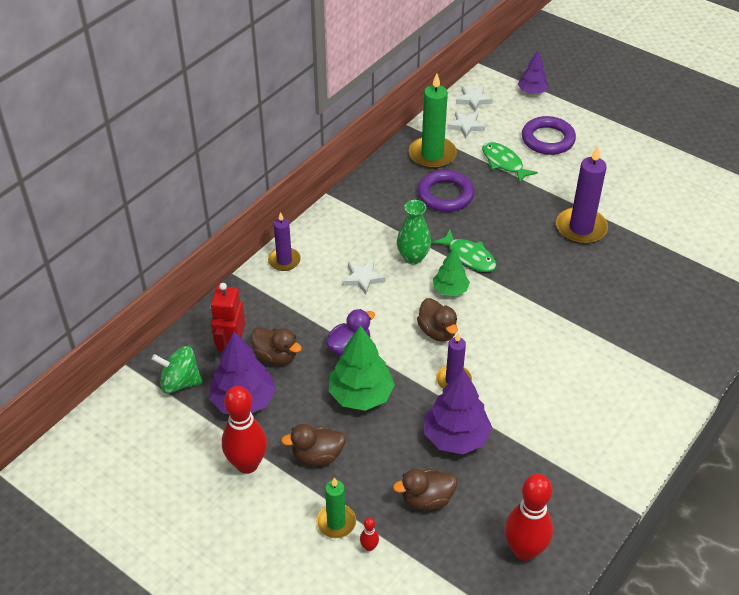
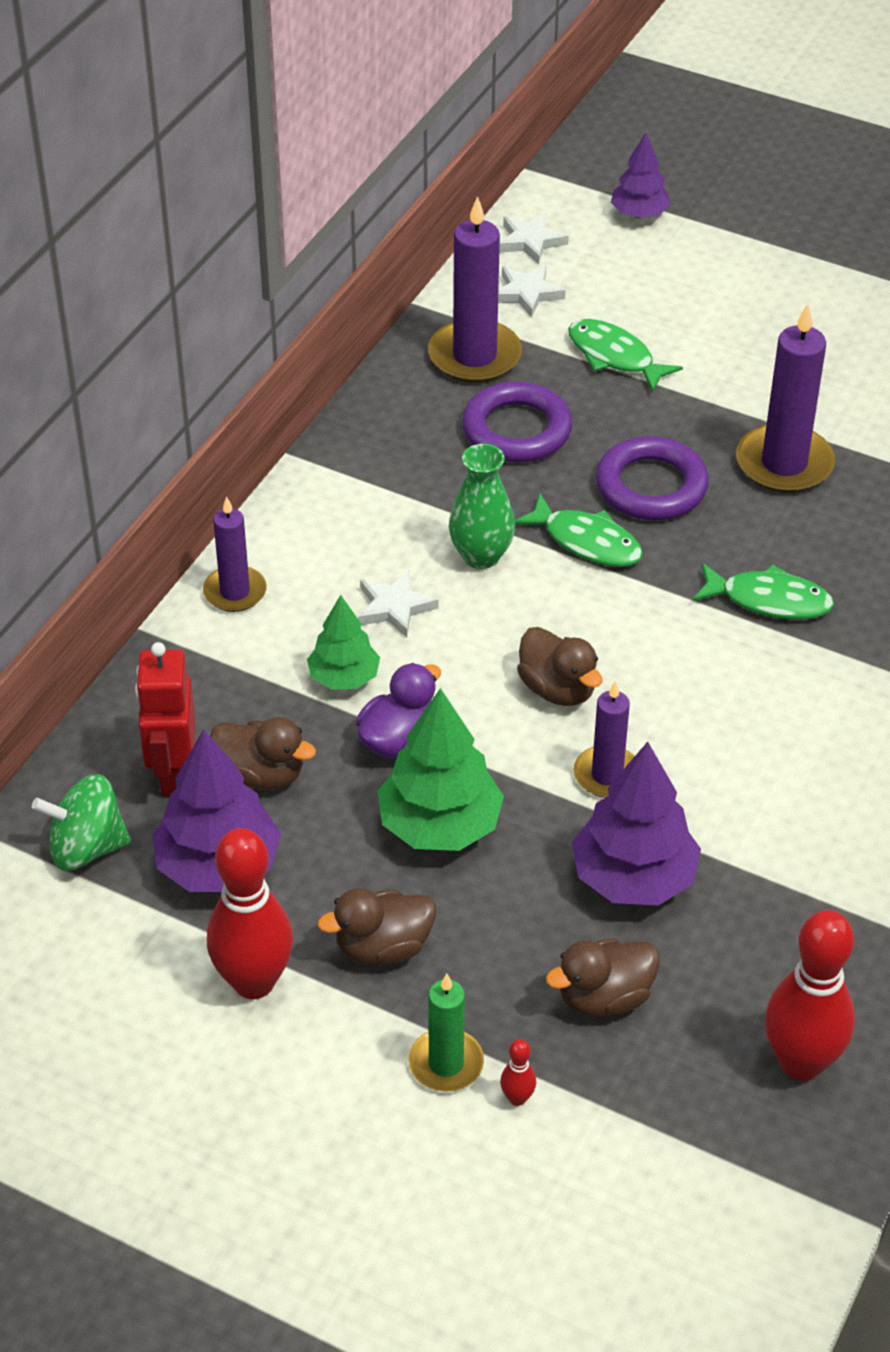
camera: 10 degrees left, 0 degrees up
green candle [408,74,457,169] -> purple candle [428,196,522,383]
green tree [433,248,470,296] -> green tree moved to [307,595,380,690]
purple ring [522,116,576,155] -> purple ring moved to [596,436,709,520]
none -> green fish [692,563,834,619]

